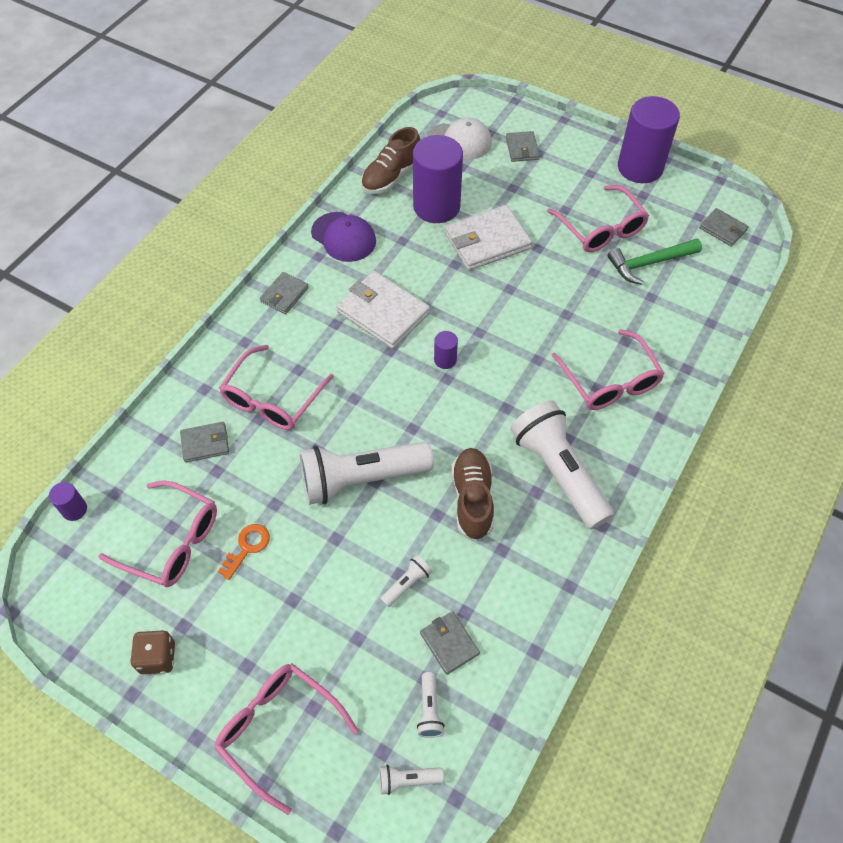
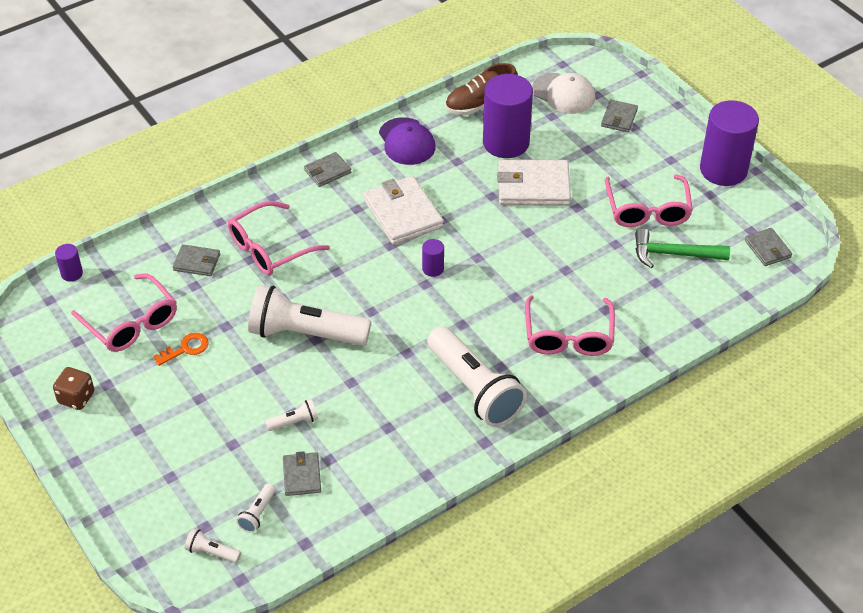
camera: 25 degrees right, 10 degrees down
pink glasses [214,663,359,815] -> none
brown shoe [451,448,494,541] -> none
white flashlight [510,400,614,530] -> white flashlight turned 150 degrees clockwise [427,326,527,427]

